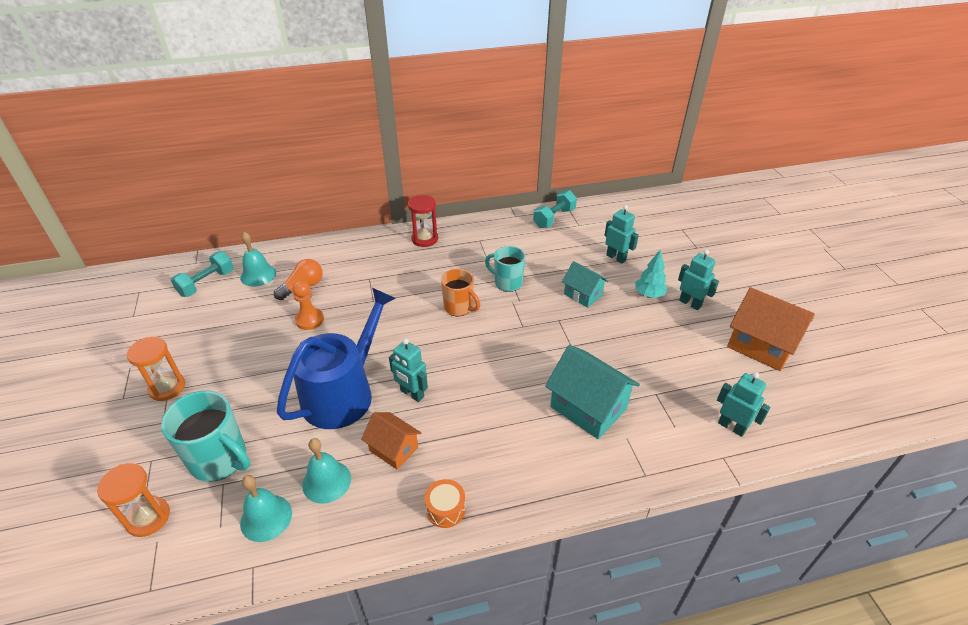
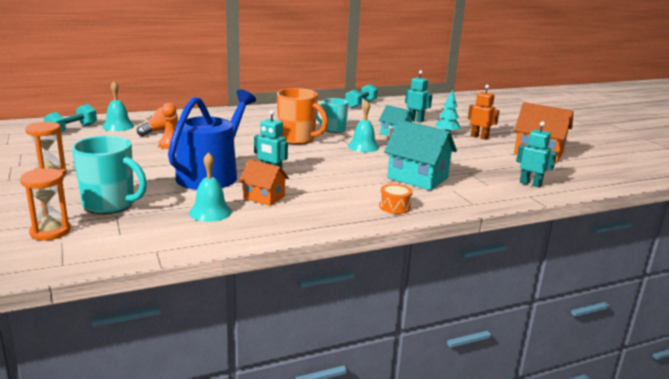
camera: 10 degrees left, 20 degrees down
turquoise bell [240,475,292,542] -> turquoise bell moved to [348,100,379,152]
red hourglass [408,195,438,247] -> none
orange drum [425,479,466,528] -> orange drum moved to [379,184,413,214]
orange mug [441,269,480,316] -> orange mug [277,88,328,145], size x1.52
turquoise robot [678,249,719,310] -> orange robot [468,85,499,140]

